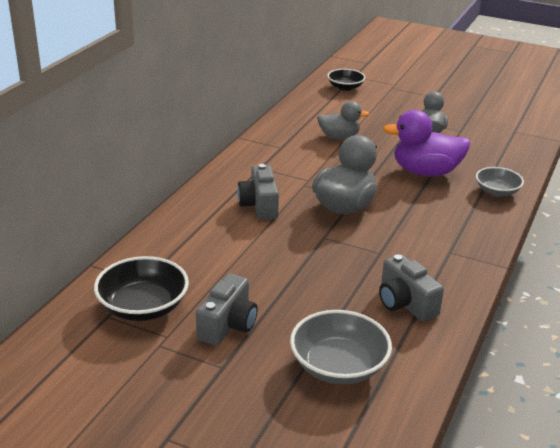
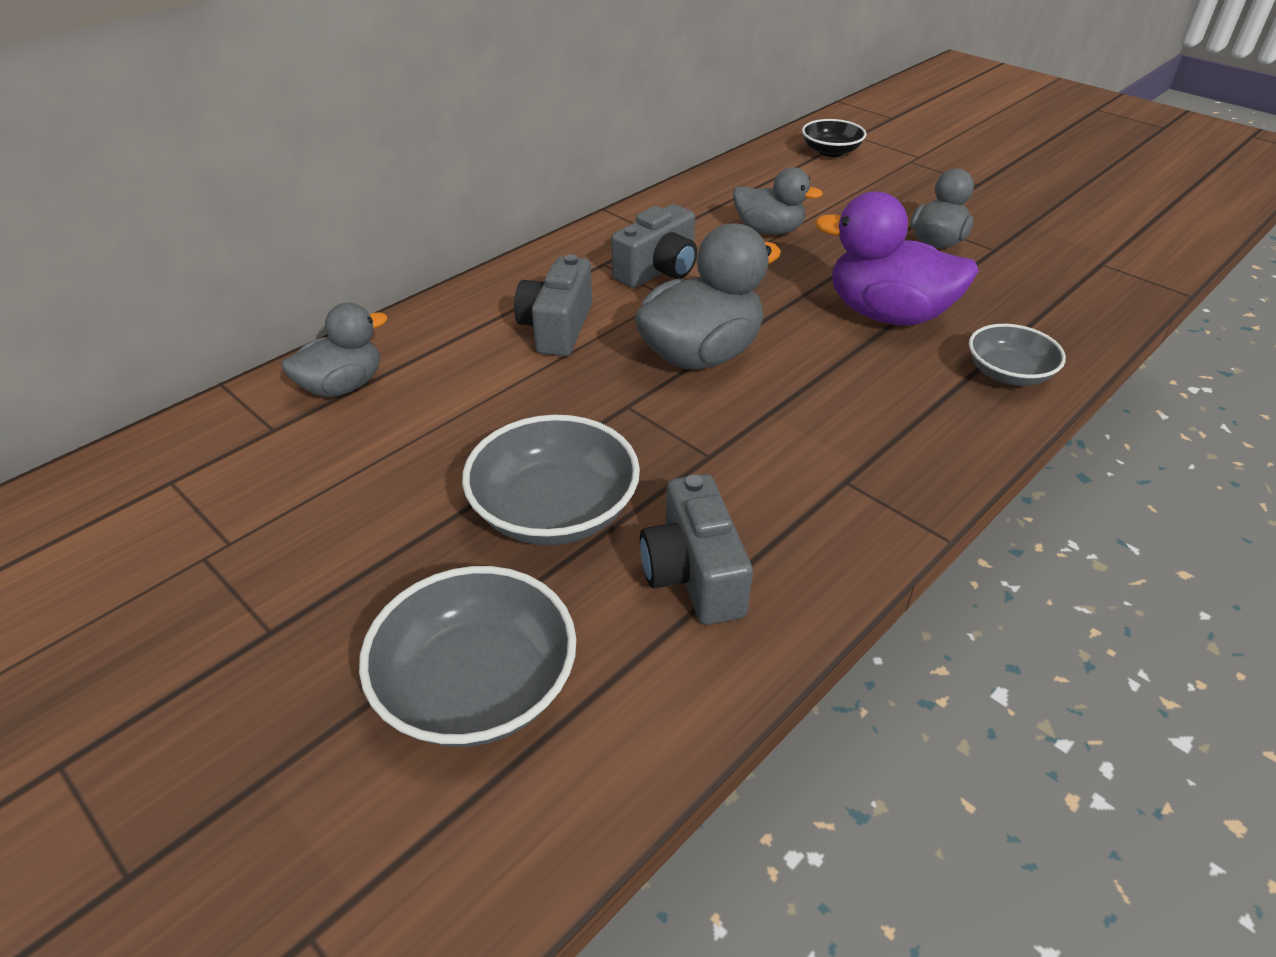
camera: 20 degrees right, 10 degrees up
black bowl [94,256,189,321] -> none
grey camera [196,273,258,346] -> grey camera moved to [611,204,697,288]
none -> grey duck [282,303,388,397]
none -> grey bowl [462,415,640,545]

